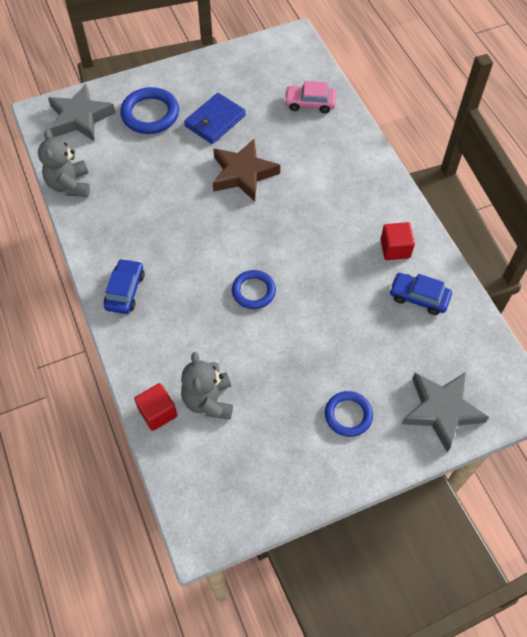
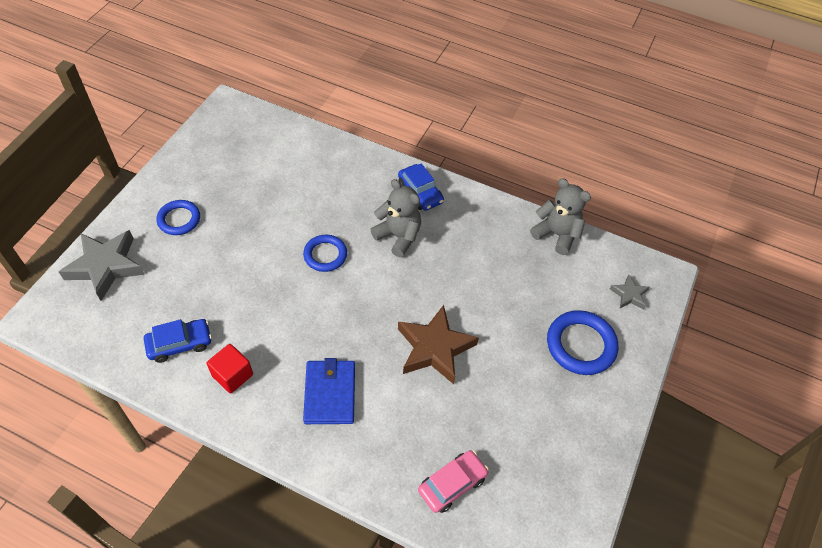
camera: 135 degrees right, 5 degrees down
grey star [48,84,116,141] -> grey star [610,275,649,310], size x0.50
red cube [134,383,177,431] -> none
grey teddy bear [181,352,233,420] -> grey teddy bear moved to [370,179,421,257]
blue wallet [184,93,246,144] -> blue wallet moved to [303,358,355,424]

